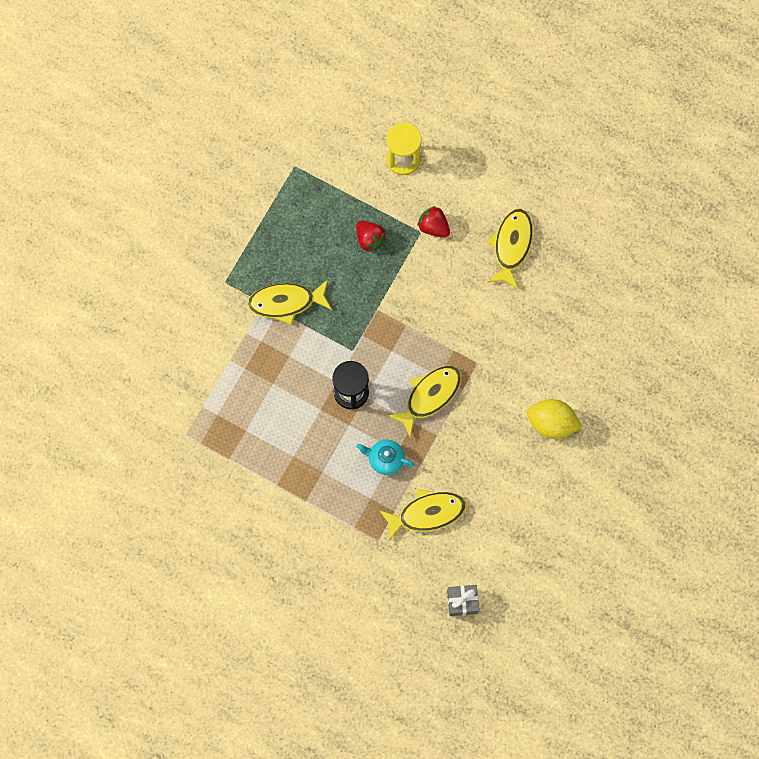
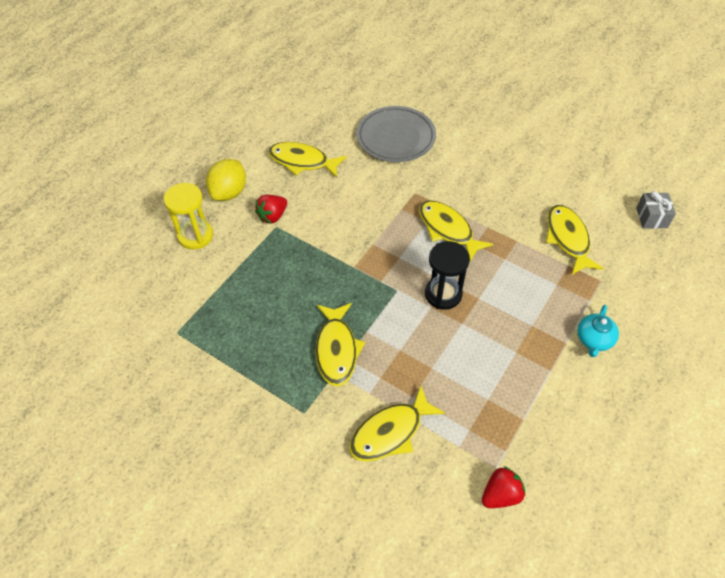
camera: 85 degrees left, 20 degrees down
red strawberry [356,221,387,253] -> red strawberry moved to [482,466,525,508]
turquoise teapot [356,440,414,475] -> turquoise teapot moved to [577,305,619,357]
yellow lemon [527,399,582,439] -> yellow lemon moved to [206,159,246,201]
none -> yellow fish [349,386,445,461]
none -> grey plate [356,106,436,162]

